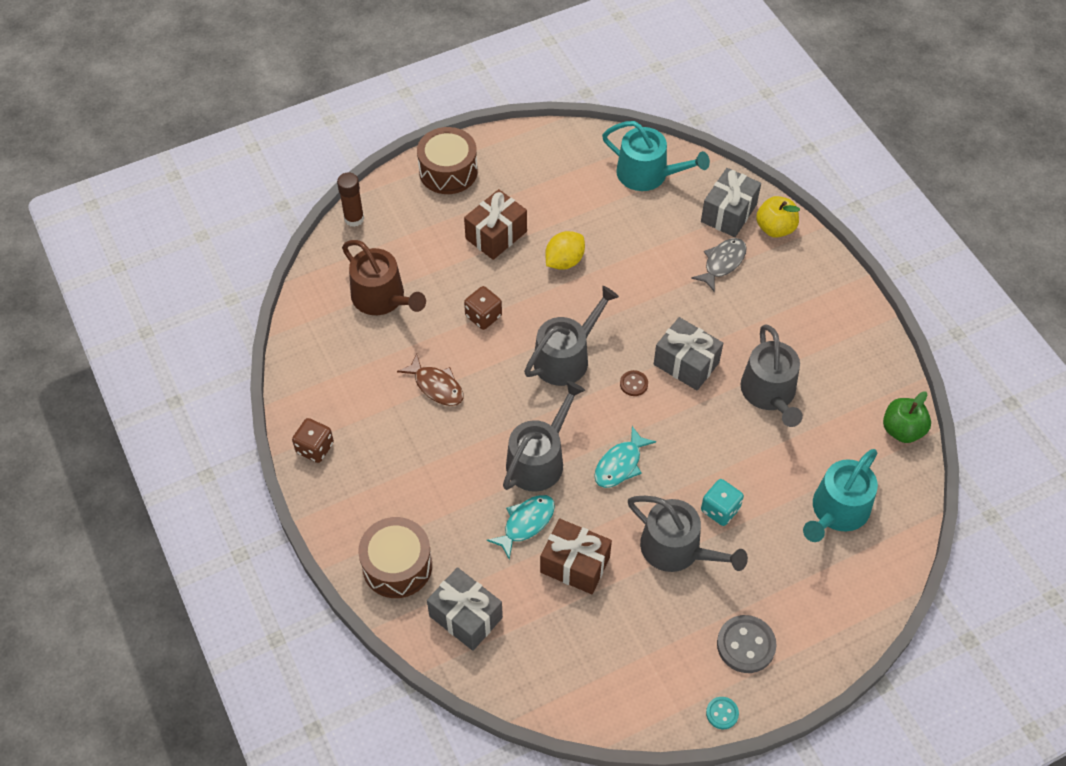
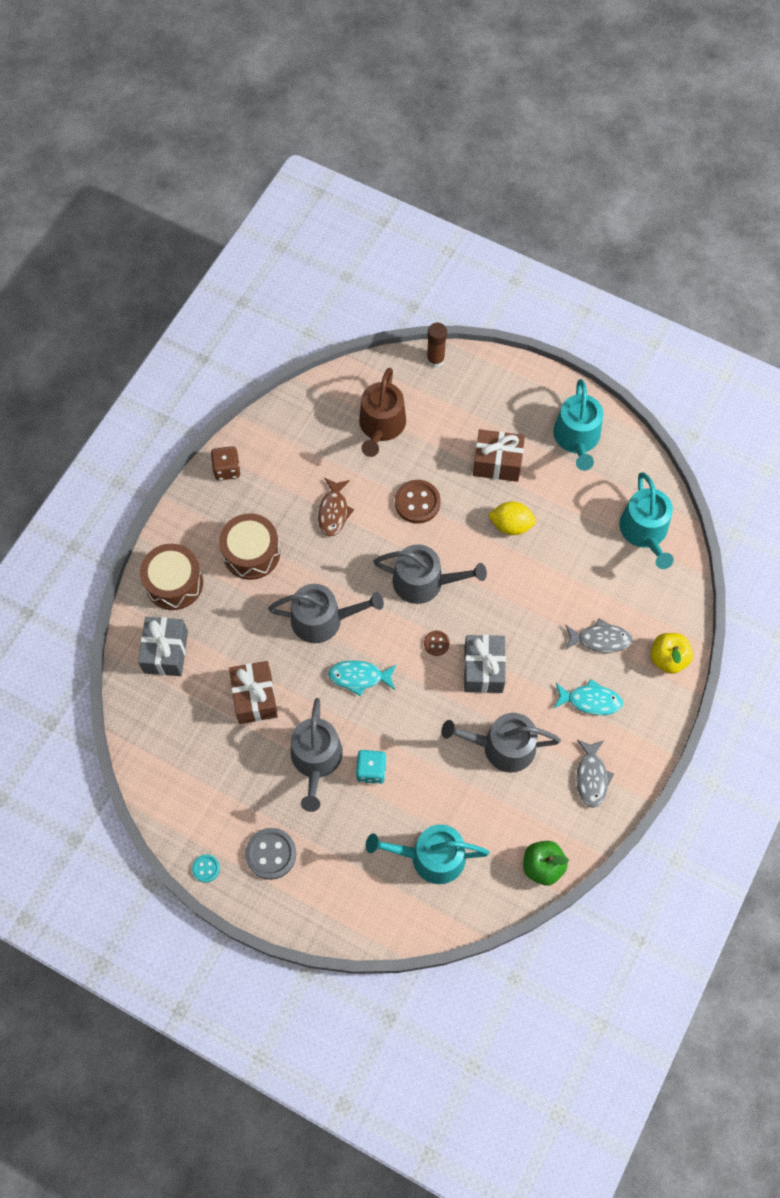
camera: 55 degrees right, 10 degrees up
brown drum [417,127,478,194] -> brown drum moved to [219,514,280,580]
brown dice [464,286,502,330] -> brown button [395,480,441,524]
turquoise fish [487,495,555,560] -> turquoise fish moved to [554,679,623,715]
grey gift [701,168,761,237] -> none
grey watering can [741,324,803,427] -> grey watering can turned 45 degrees clockwise [441,713,561,773]
none -> turquoise watering can [553,379,603,471]
none -> grey fish [576,740,614,808]

